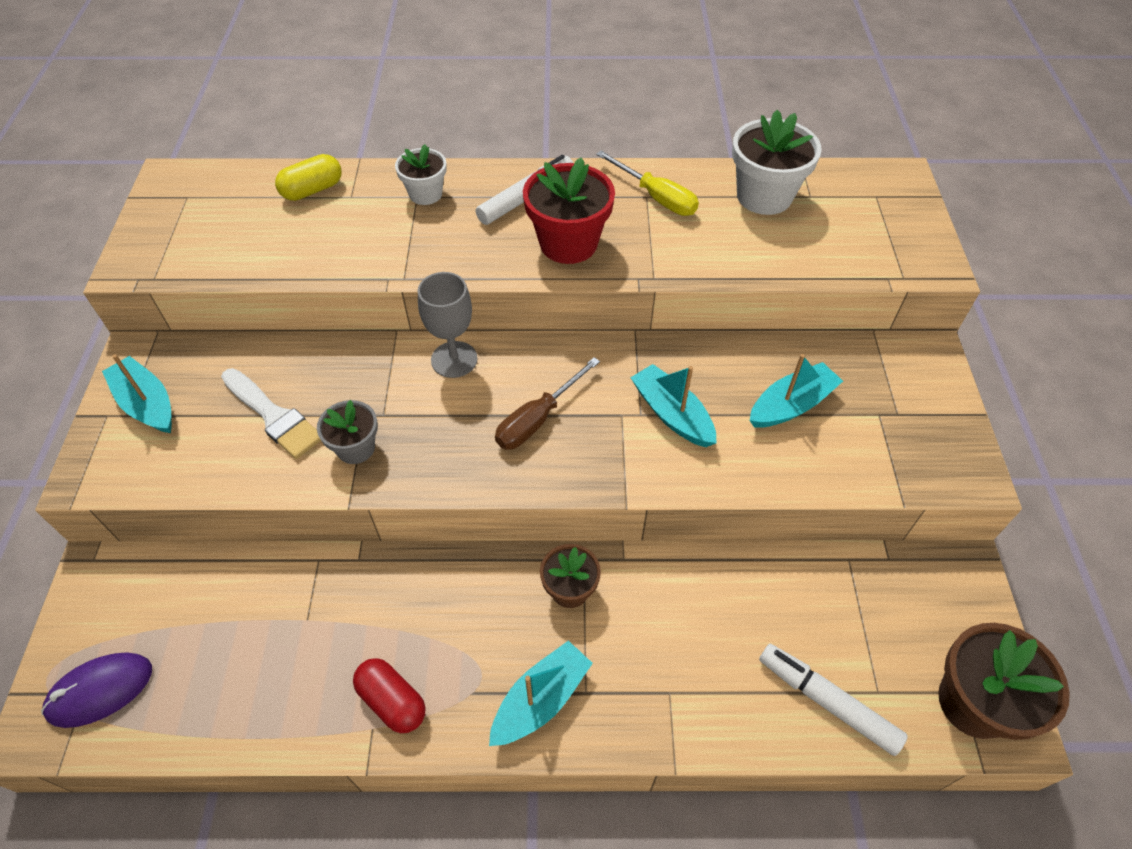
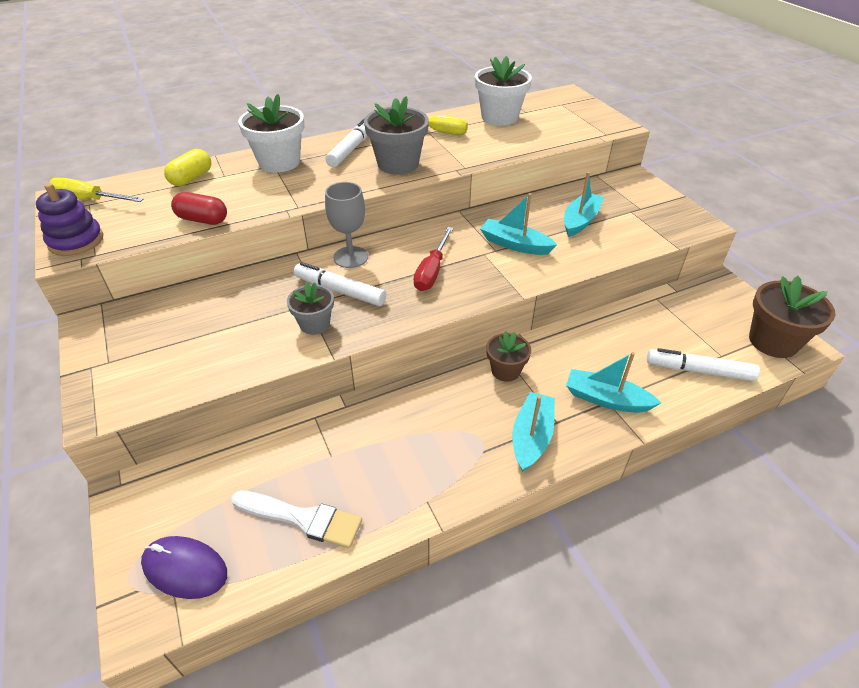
camera: 25 degrees left, 10 degrees down
purple mouse [41,652,152,728] -> purple mouse turned 75 degrees clockwise [141,536,227,599]
turquoise boat [102,354,172,433] -> turquoise boat moved to [566,352,661,413]
white brush [221,368,321,459] -> white brush moved to [231,491,362,549]
red capsule [353,658,425,733] -> red capsule moved to [171,192,227,225]
white flower pot [395,144,447,205] -> white flower pot [238,94,304,173], size x1.67
brown screwdriver [495,357,600,450] -> red screwdriver [413,227,453,291]
red flower pot [523,157,615,264] -> grey flower pot [364,96,429,175]
none -> purple stacking toy [36,183,103,256]
none -> yellow screwdriver [50,178,144,202]
none -> white marker [294,262,386,306]

